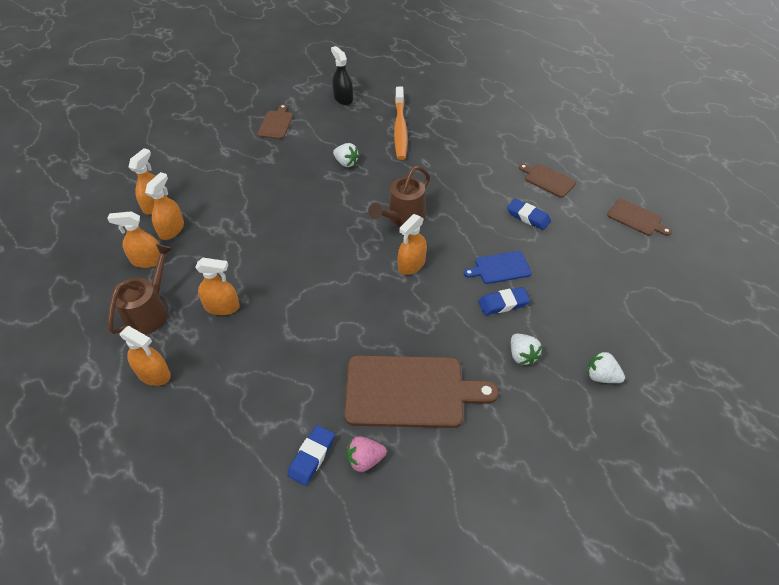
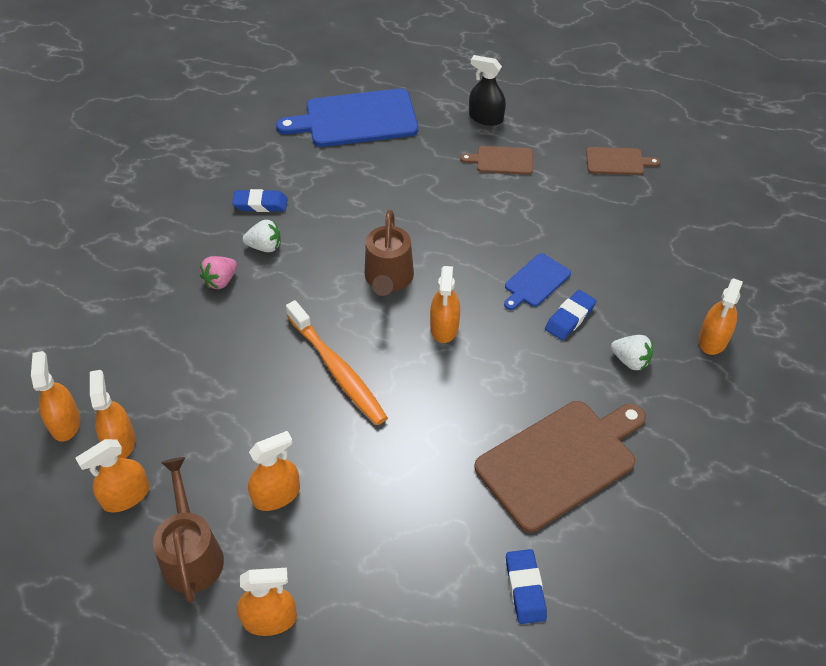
camera: 35 degrees left, 0 degrees up
brown cutting board [257,104,293,139] -> none
black spray bottle [331,46,353,105] -> black spray bottle moved to [469,55,506,126]
pink strawberry [347,436,387,472] -> pink strawberry moved to [200,256,237,289]
orange toothbrush [394,87,408,160] -> orange toothbrush moved to [286,300,388,425]
blue eraser [507,199,551,230] -> blue eraser moved to [232,189,288,212]
white strawberry [588,351,625,383] -> orange spray bottle [699,278,743,355]
none -> blue cutting board [276,88,418,147]

